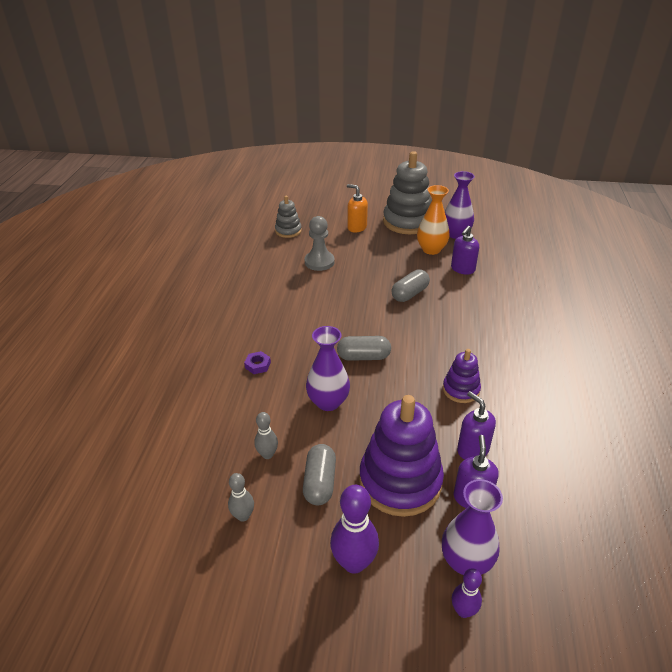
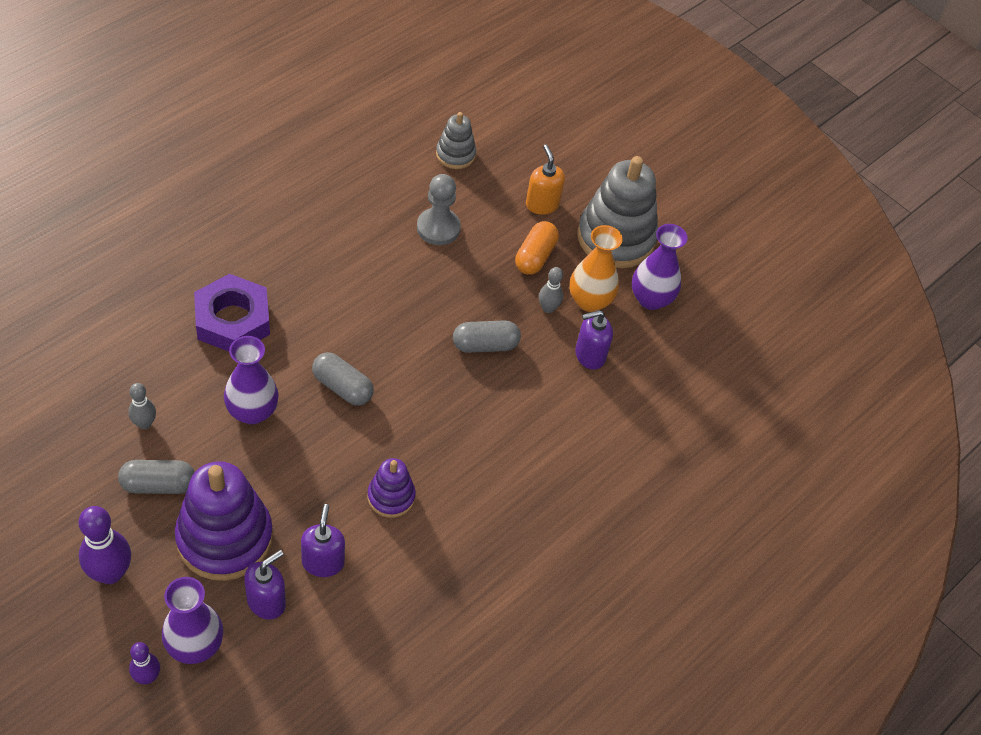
camera: 30 degrees right, 15 degrees up
grey bowling pin [228,473,254,522] -> grey bowling pin moved to [539,267,563,313]
purple nut [244,351,271,374] -> purple nut [194,274,270,352], size x2.46
grey capsule [303,444,336,505] -> grey capsule turned 45 degrees clockwise [118,460,195,494]
none -> orange capsule [515,221,559,275]

